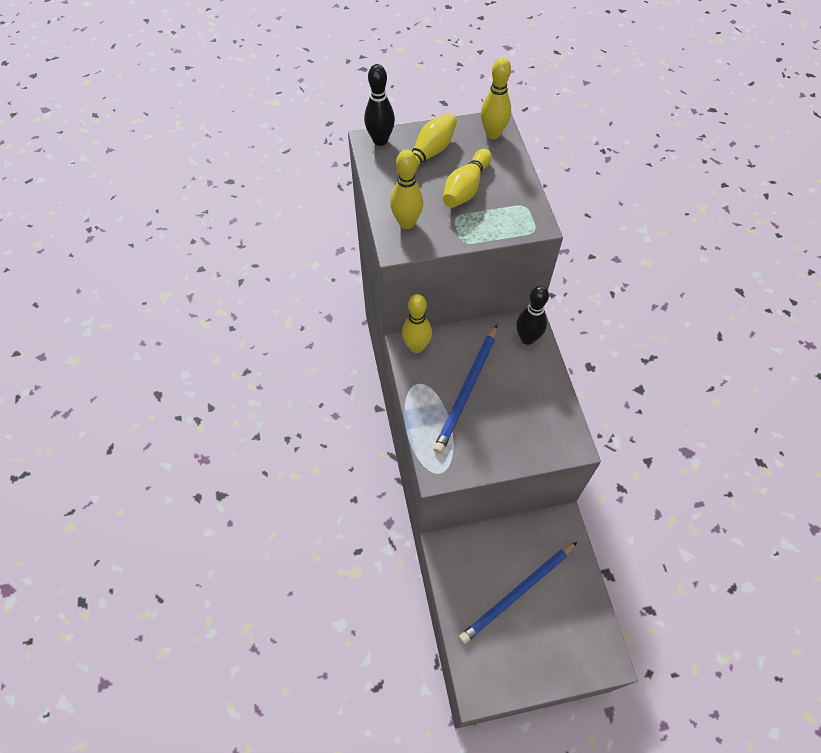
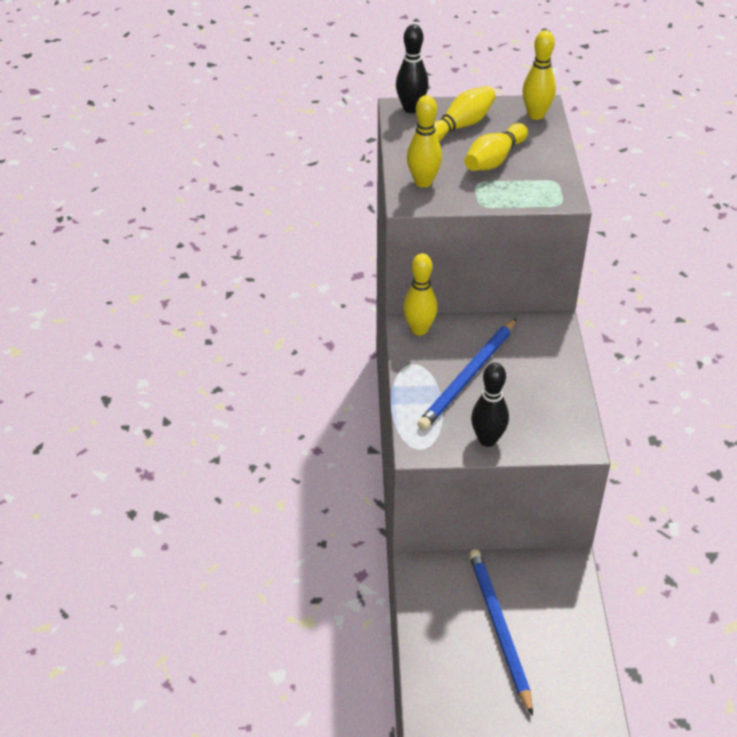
camera: 10 degrees right, 15 degrees down
blue pencil [459,542,577,644] -> blue pencil turned 105 degrees clockwise [469,549,533,716]
black bowling pin [516,285,549,345] -> black bowling pin moved to [471,363,509,447]

